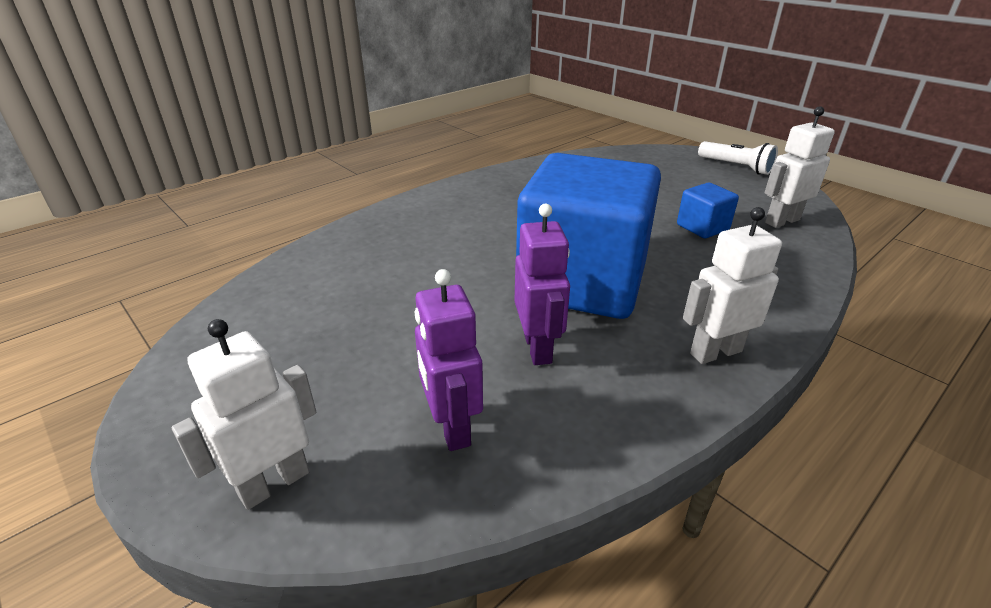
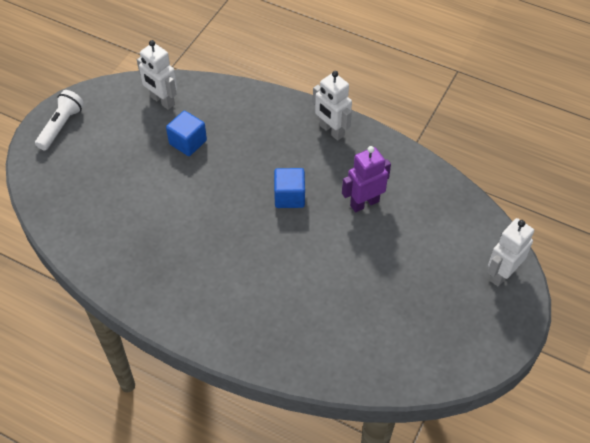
camera: 110 degrees left, 20 degrees up
white robot [172,319,316,510] -> white robot turned 105 degrees clockwise [487,218,534,286]
purple robot [414,269,483,451] -> none
blue cube [516,153,661,319] -> blue cube [274,168,305,208], size x0.40

